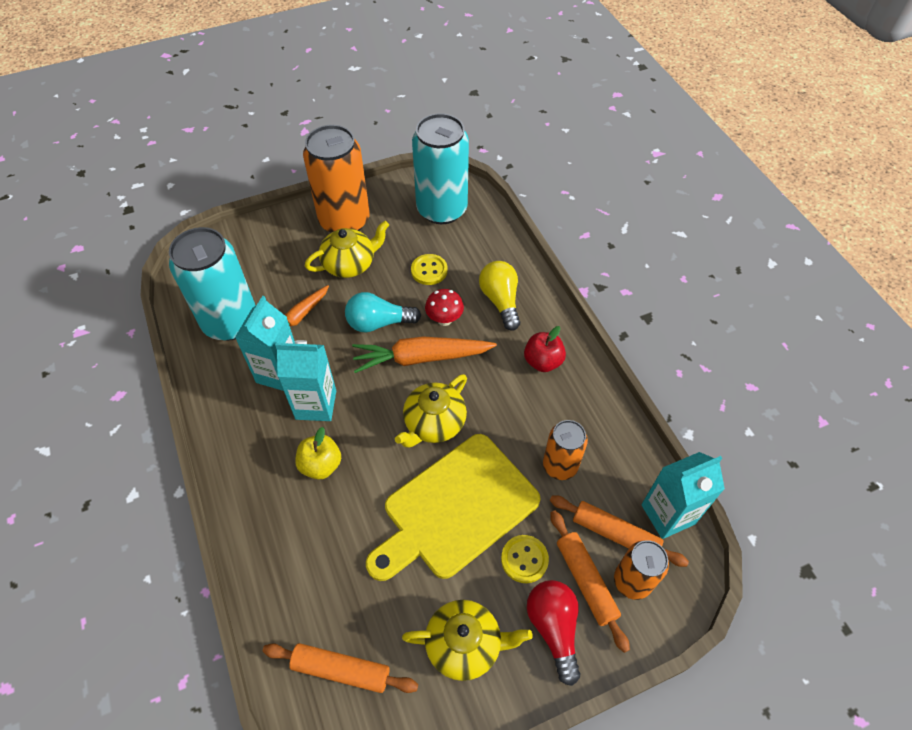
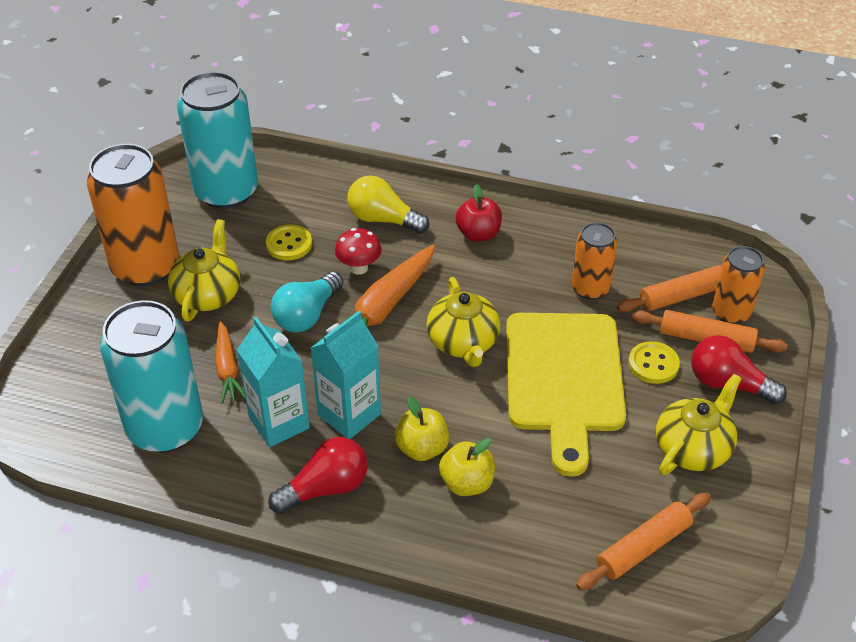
camera: 50 degrees left, 10 degrees down
turquoise carton [641,452,725,539] -> none
none -> red light bulb [268,437,368,514]
none -> yellow apple [439,438,495,496]

